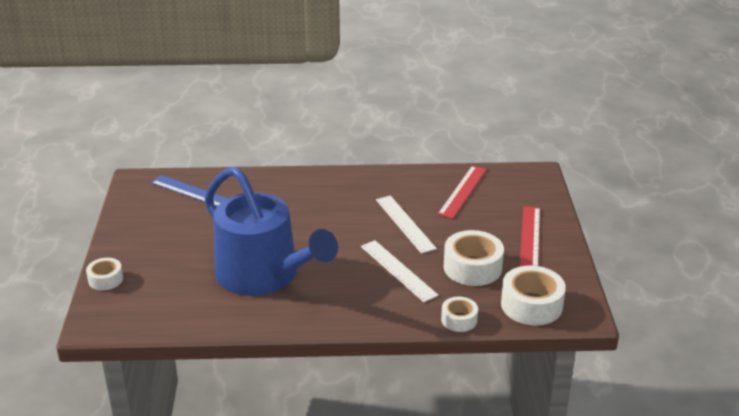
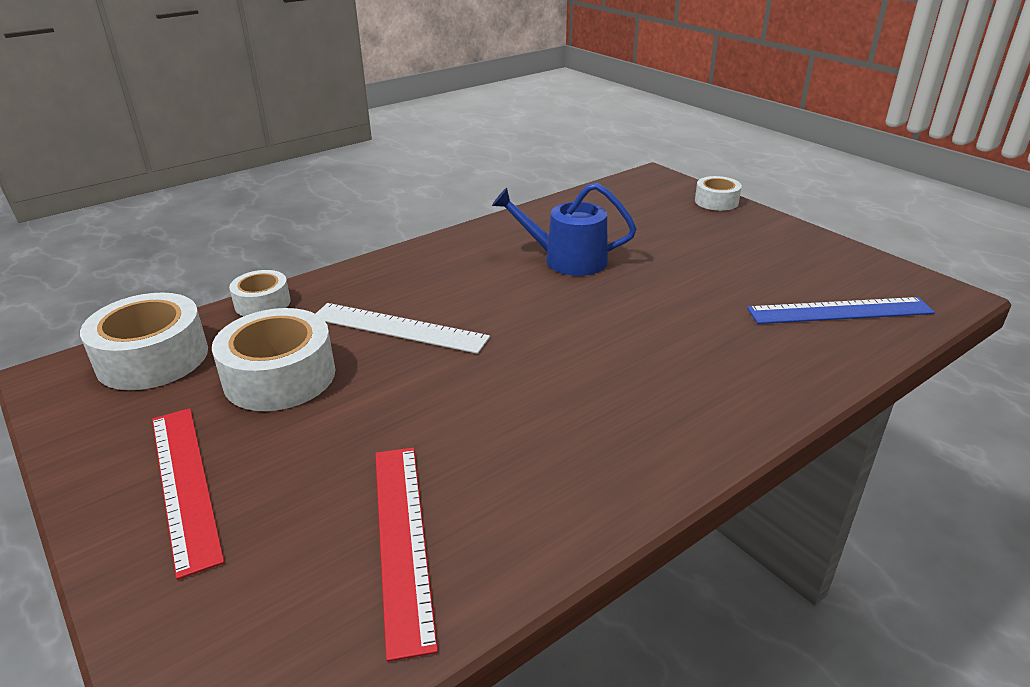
camera: 145 degrees right, 0 degrees up
blue watering can [204,167,338,296] -> blue watering can [492,183,637,276], size x0.51
white ruler [376,196,437,254] -> none

